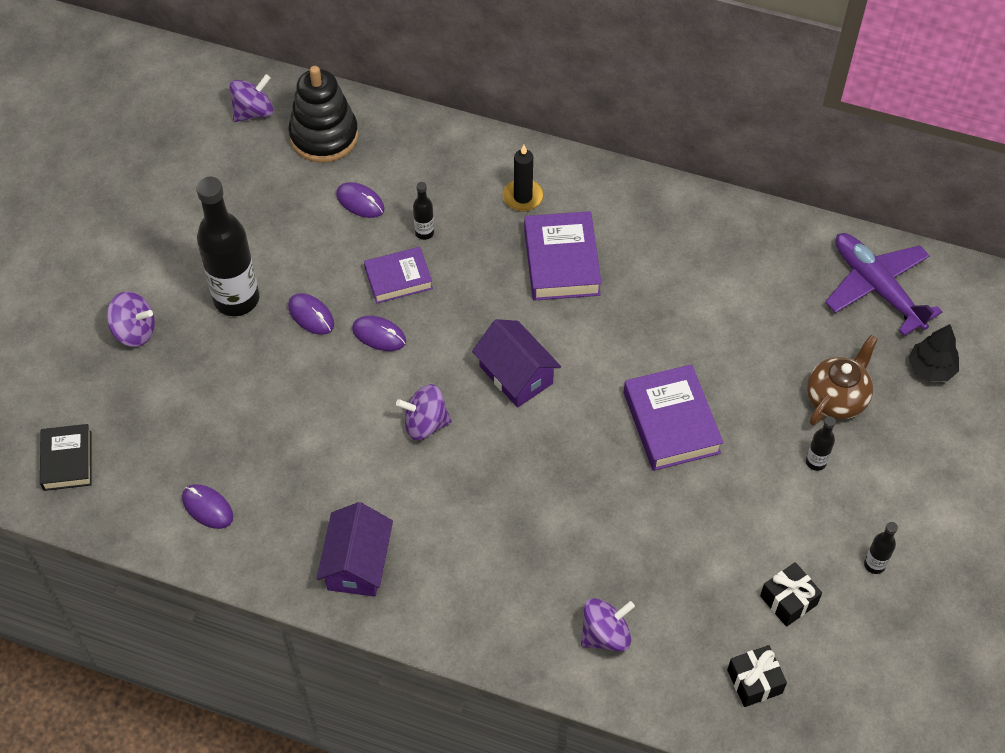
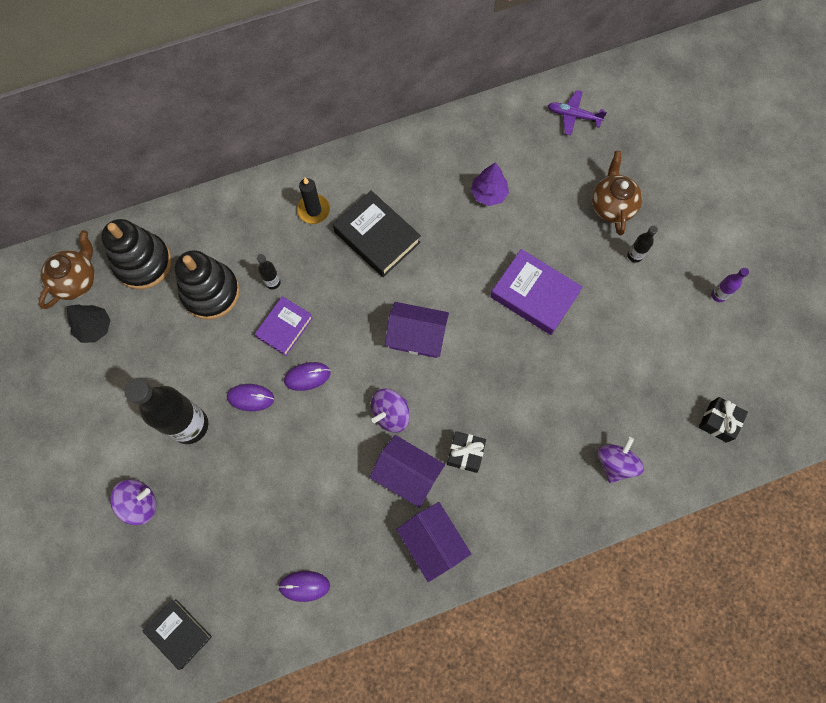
camera: 40 degrees left, 15 degrees up
purple spinning top [229,74,274,122] -> brown teapot [39,230,95,309]
purple mouse [336,182,384,218] -> black stacking toy [175,250,240,320]
purple book [524,211,602,301] -> black book [333,190,421,277]
black gift [760,562,822,627] -> black gift moved to [447,431,486,473]
purple plane [825,233,943,336] -> purple plane [548,90,607,135], size x0.57
black bottle [864,522,898,574] -> purple bottle [711,268,749,302]
black tree [909,324,959,382] -> black tree moved to [67,304,111,343]
none -> purple house [369,435,445,508]
none -> purple tree [471,162,509,206]

